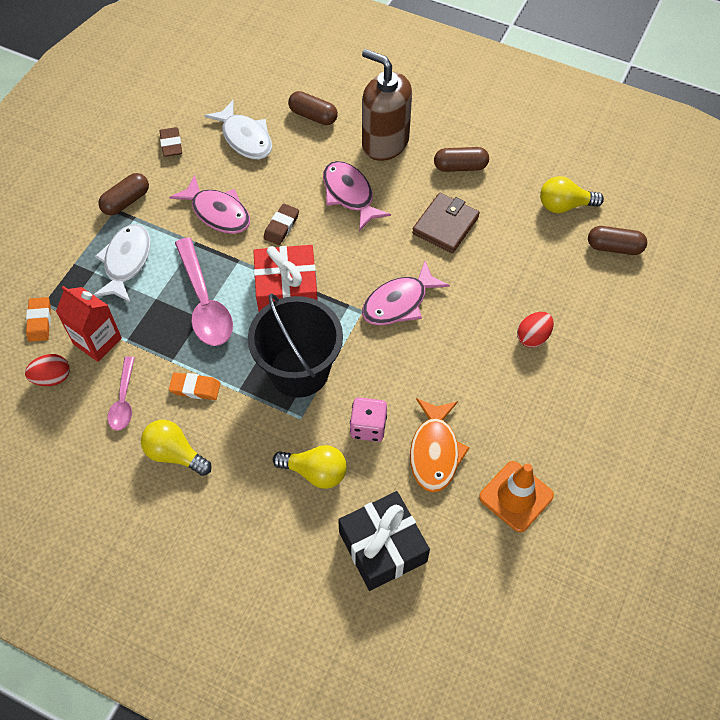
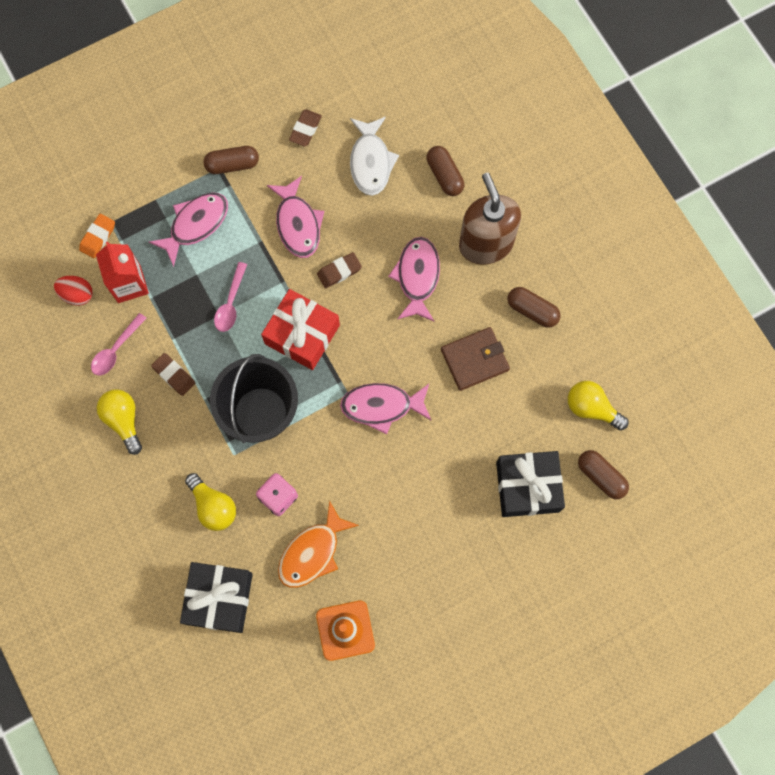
camera: 35 degrees right, 15 degrees up
white fish [93,224,150,303] -> pink fish [149,193,228,267]
orange eraser [169,372,220,400] -> brown eraser [151,353,195,396]
pink spoon [175,237,233,346] -> pink spoon [214,262,247,332], size x0.58
red egg [517,312,554,348] -> none
none -> black gift [496,451,565,517]

